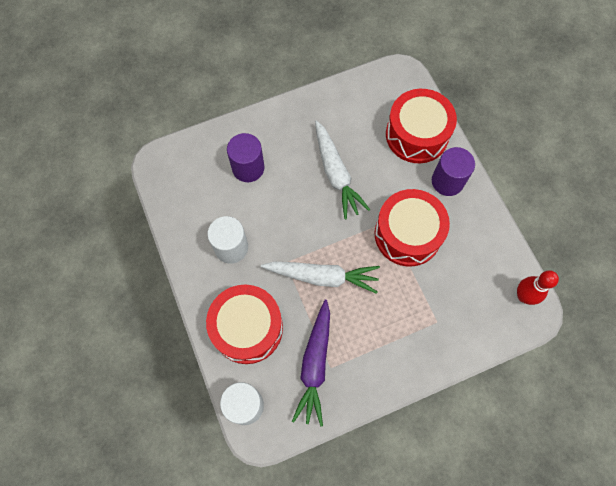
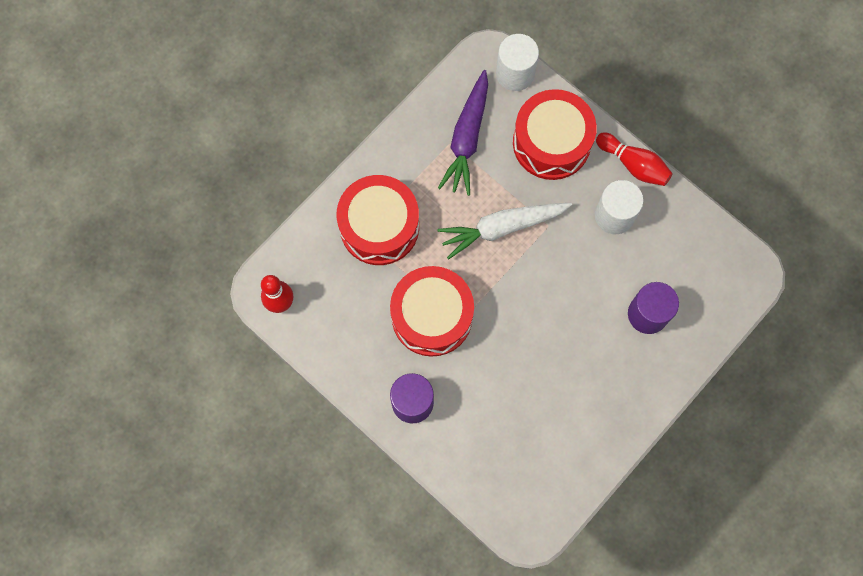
camera: 155 degrees right, 5 degrees up
purple carrot [292,300,330,427] -> purple carrot turned 150 degrees counterclockwise [438,70,488,196]
white carrot [315,120,370,219] -> none
red drum [386,89,457,163] -> red drum moved to [337,175,419,265]
none -> red bowling pin [596,132,673,186]

